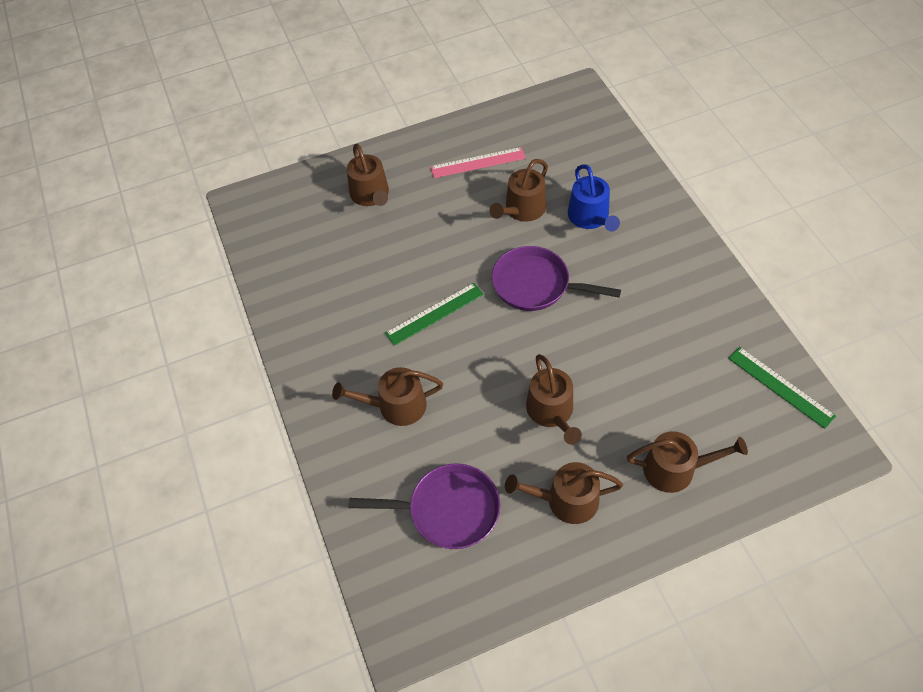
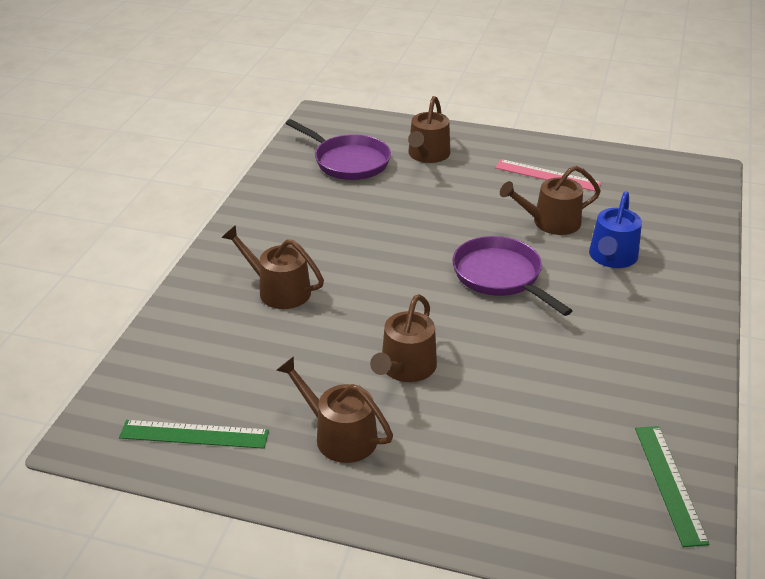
camera: 35 degrees right, 20 degrees down
purple pan [349,463,500,549] -> purple pan moved to [285,119,391,180]
green ruler [385,283,484,346] -> green ruler moved to [119,420,269,449]
brown watering can [627,431,748,493] -> none

